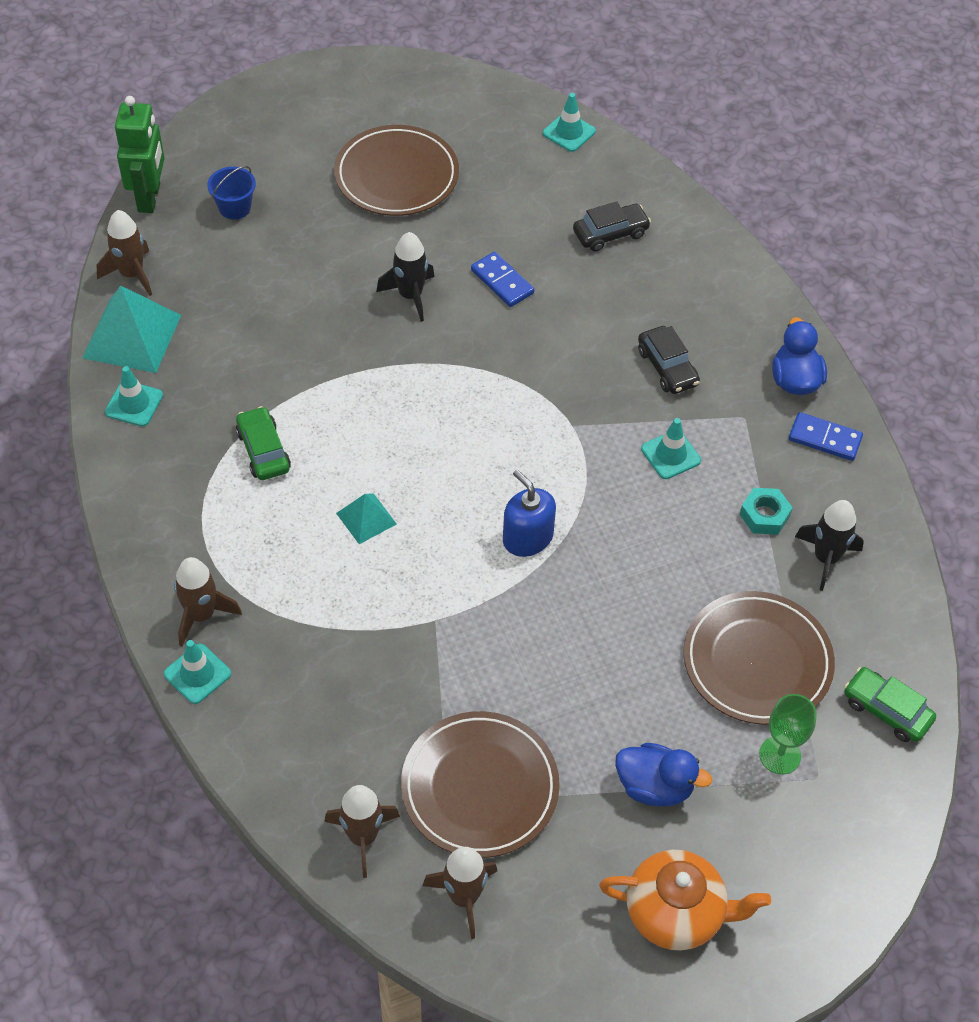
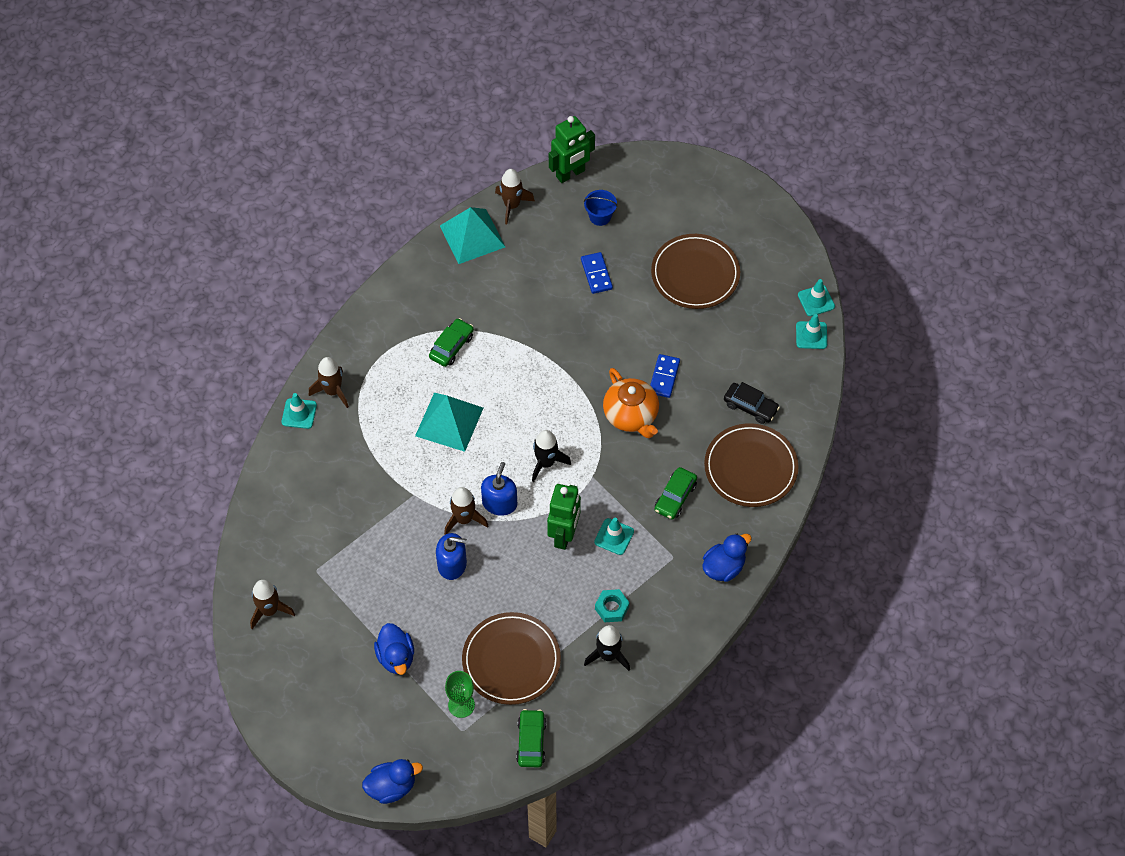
camera: 55 degrees right, 5 degrees up
turquoise traffic cone [105,366,163,426] -> turquoise traffic cone moved to [798,279,835,316]
brown rocket [324,785,400,878] -> brown rocket moved to [444,487,488,535]
turquoise pyramid [336,493,397,544] -> turquoise pyramid [415,393,483,452], size x1.86
black rocket [376,232,435,322] -> black rocket moved to [532,430,571,482]
brown plate [401,711,560,858] -> brown plate moved to [704,423,799,507]
orange teapot [599,850,771,951] -> orange teapot moved to [603,368,659,438]
black car [638,326,700,394] -> green car [655,467,697,519]
blue domino [789,412,863,461] -> blue domino moved to [581,252,613,294]
none -> blue duck [362,759,423,804]
none -> blue soap dispenser [436,533,467,580]
none -> green robot [547,484,581,550]

